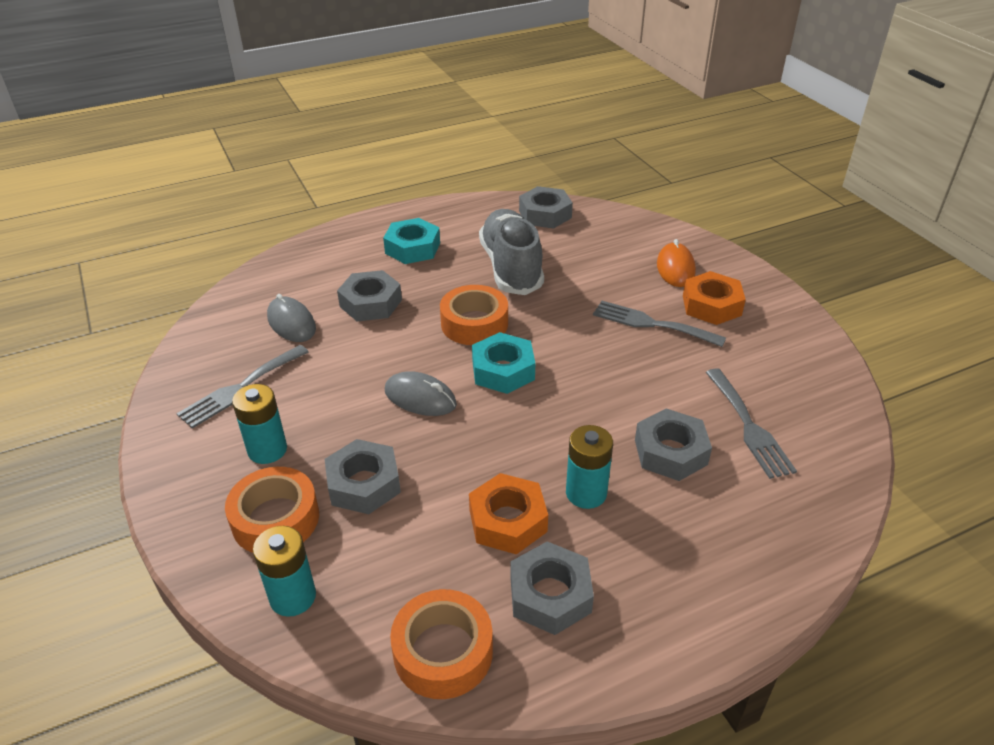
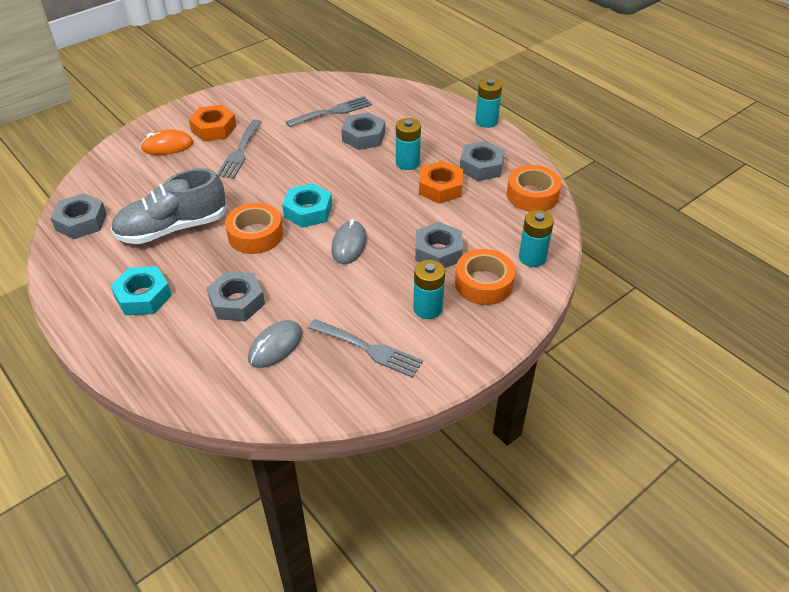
camera: 105 degrees left, 5 degrees up
none -> turquoise battery [475,78,502,128]

